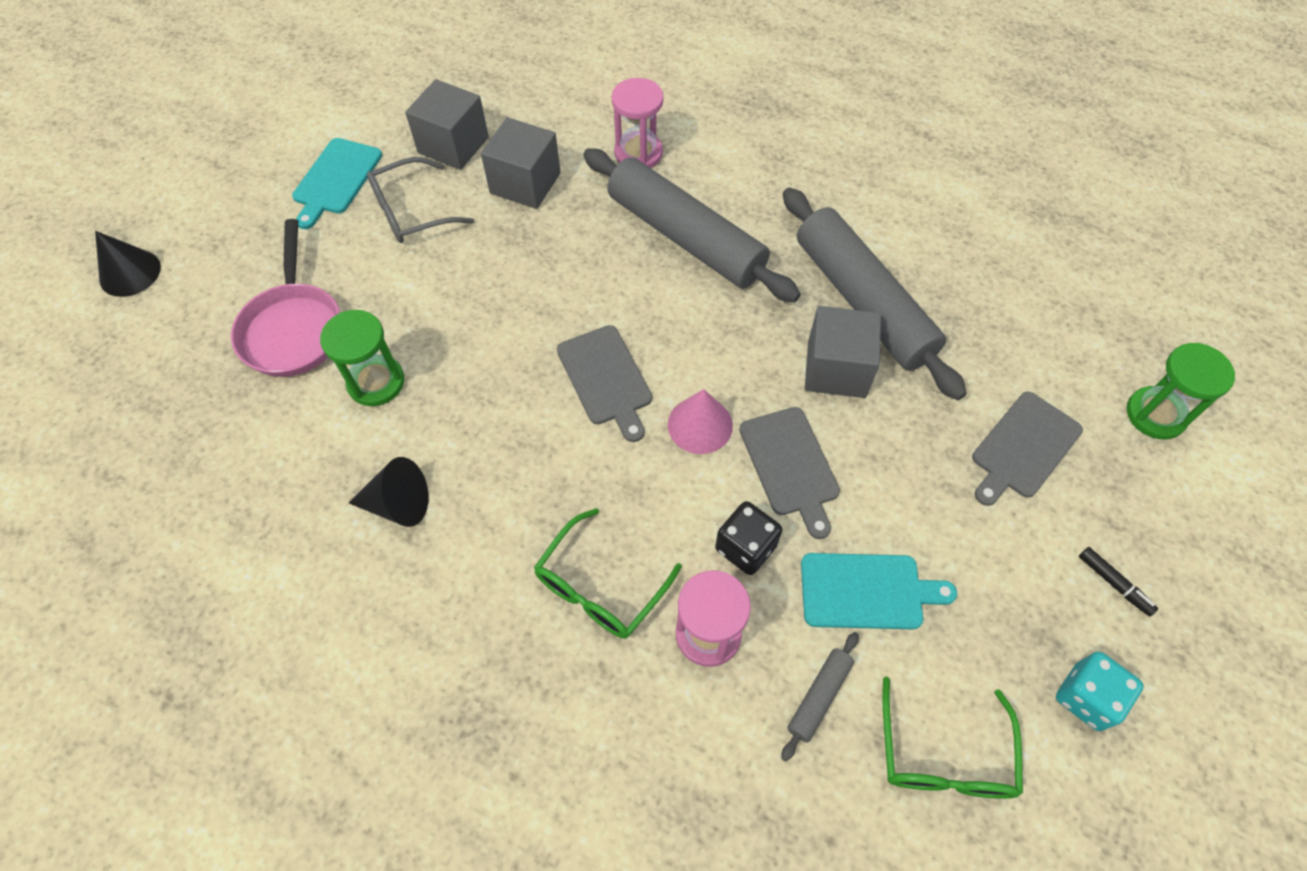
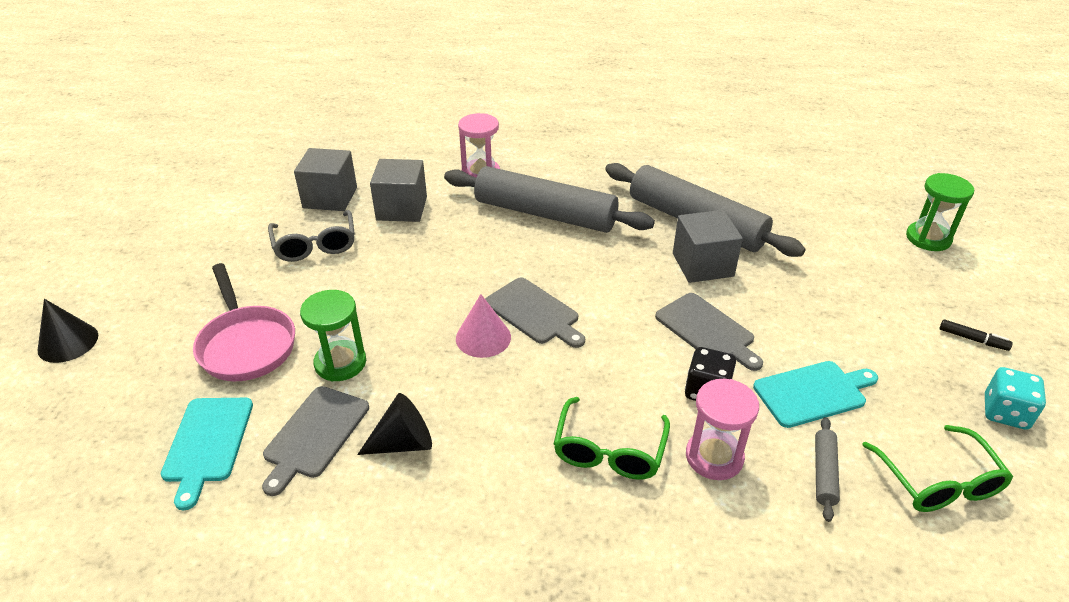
camera: 20 degrees left, 20 degrees down
turquoise cutting board [292,138,382,229] -> turquoise cutting board moved to [161,398,253,511]
grey glasses [367,157,474,243] -> grey glasses turned 60 degrees counterclockwise [268,210,355,262]
pink cone [668,389,733,454] -> pink cone moved to [456,294,511,358]
grey cutting board [972,391,1083,506] -> grey cutting board moved to [262,386,369,496]

